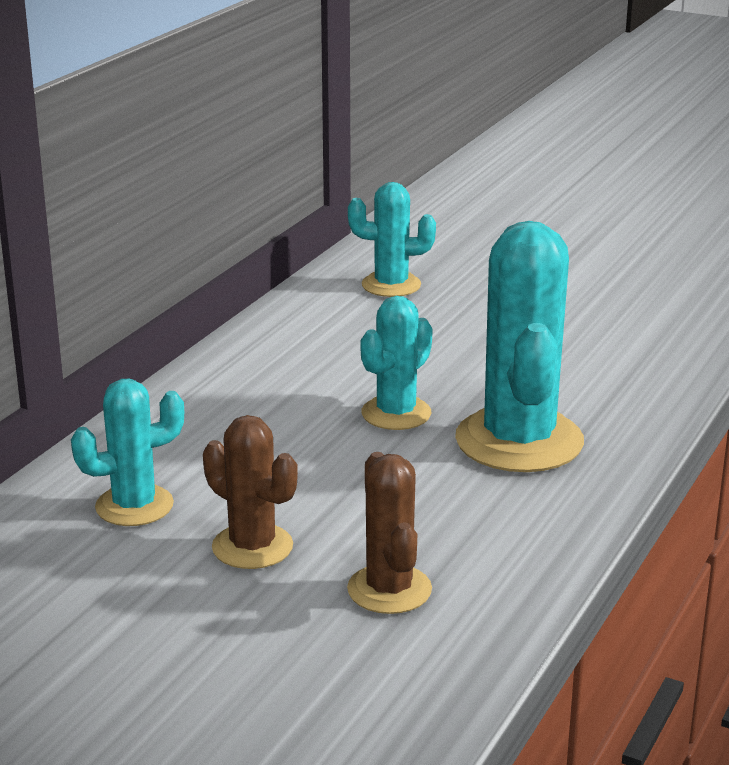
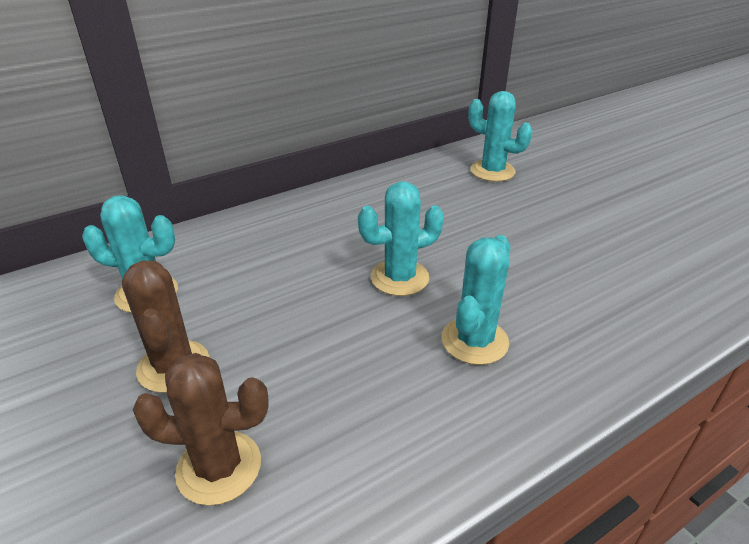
camera: 30 degrees right, 10 degrees up
brown cactus [347,452,432,614] -> brown cactus turned 75 degrees clockwise [133,353,269,506]
turquoise cactus [455,221,584,472] -> turquoise cactus [442,235,510,365], size x0.56

